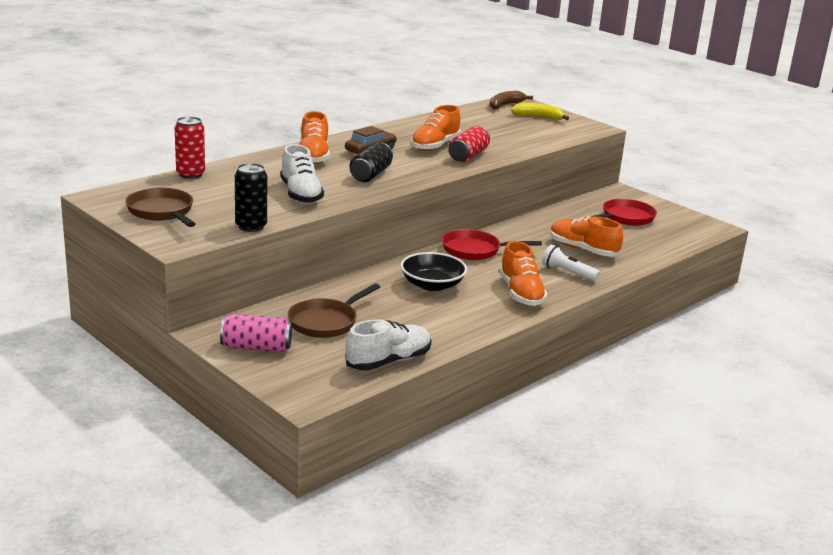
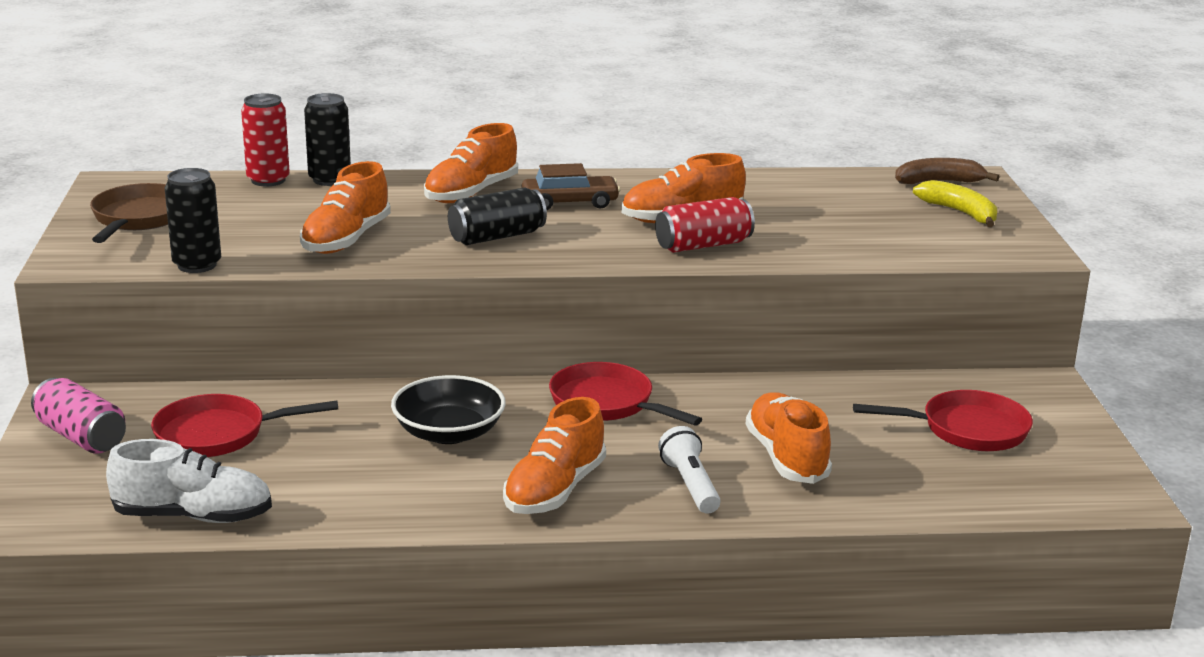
camera: 40 degrees right, 0 degrees up
white shoe [280,144,324,204] -> orange shoe [300,161,391,254]
brown pan [288,283,380,338] -> red pan [151,394,338,457]
none -> black can [304,93,351,186]

